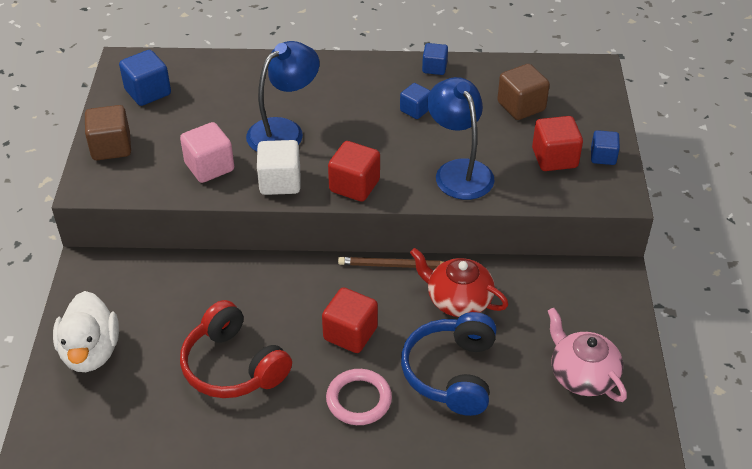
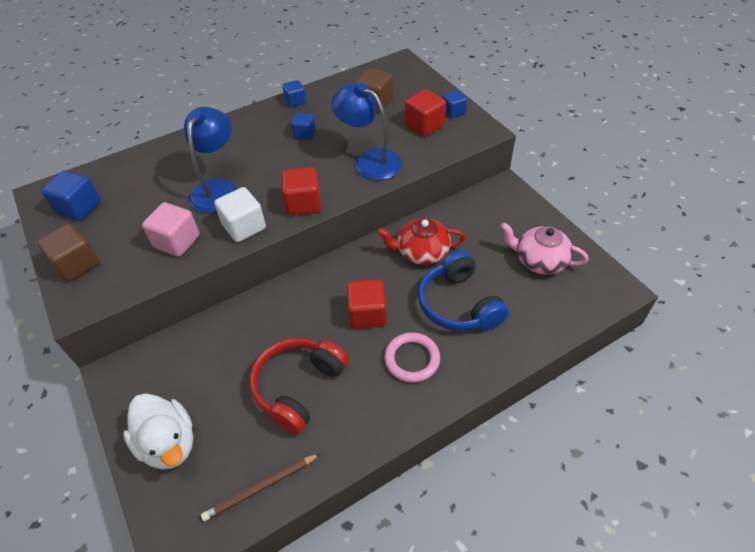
camera: 30 degrees left, 5 degrees up
red headphones [180,300,292,398] -> red headphones turned 105 degrees clockwise [250,338,349,434]
brown pencil [338,257,443,269] -> brown pencil moved to [201,453,321,521]

